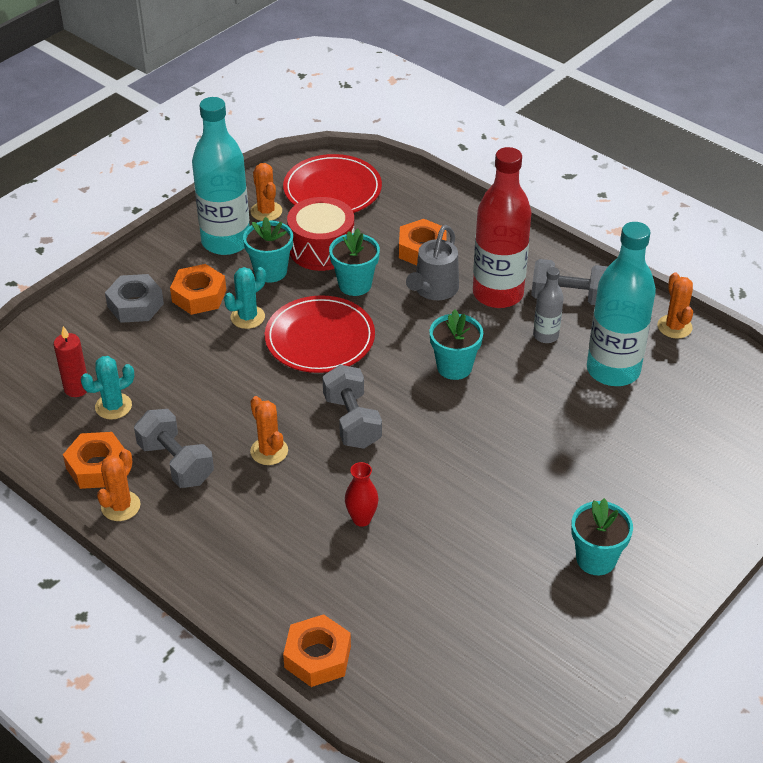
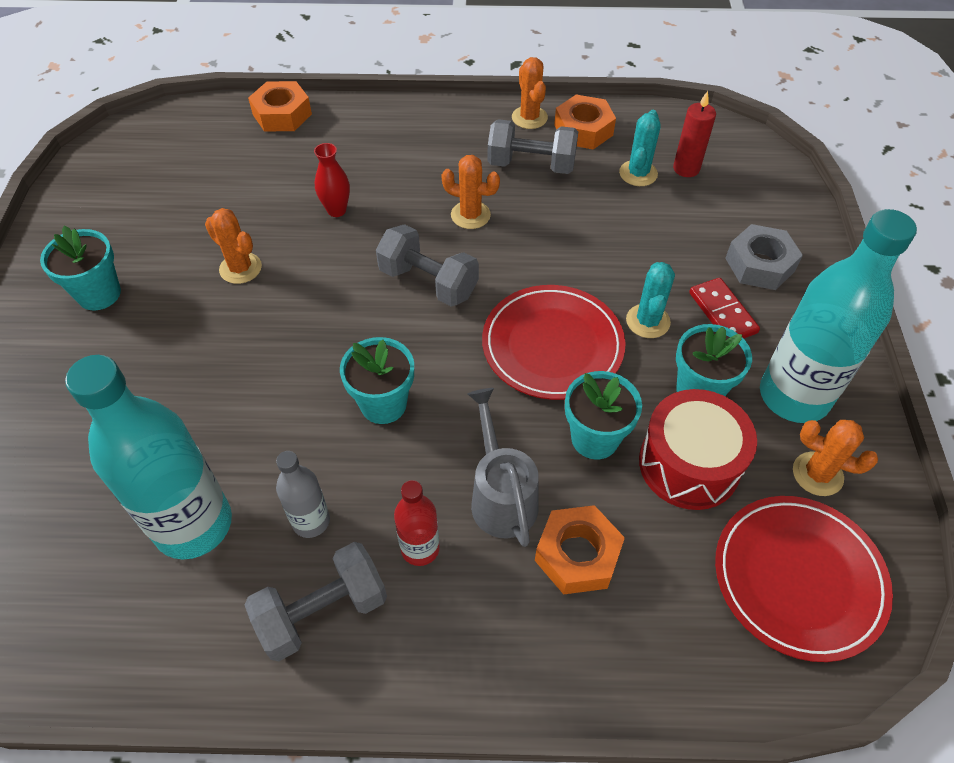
camera: 140 degrees right, 10 degrees up
orange nut [170,264,226,315] -> red domino [689,278,760,339]
red bottle [473,147,532,308] -> red bottle [394,480,440,566], size x0.49
orange cactus [657,272,693,339] -> orange cactus moved to [205,208,262,284]

